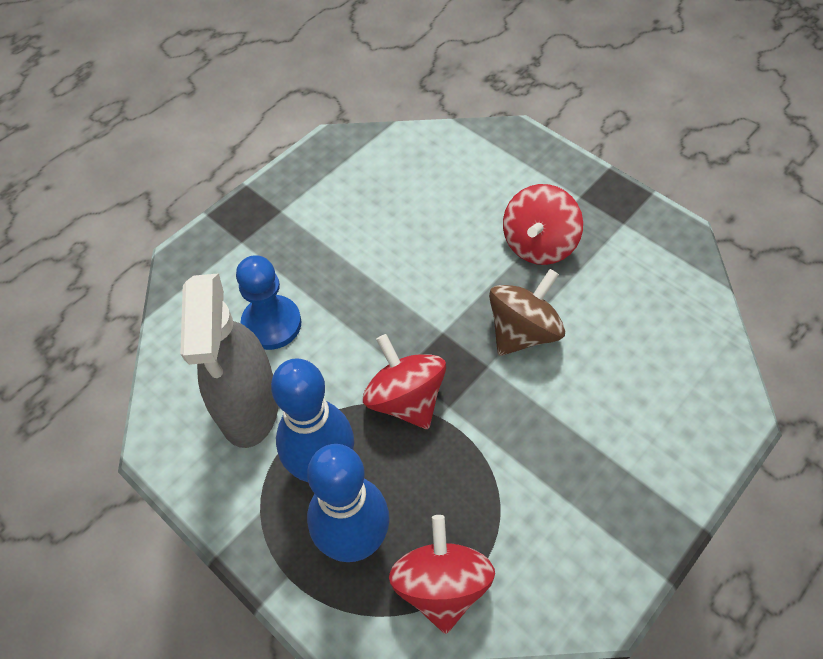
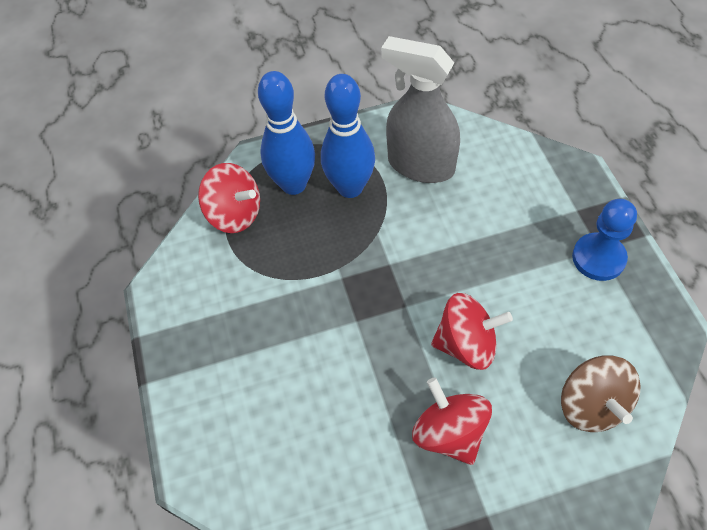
camera: 125 degrees right, 0 degrees up
blue pawn [236,255,301,350] -> blue pawn moved to [572,199,637,281]
red spinning top [363,334,446,429] -> red spinning top moved to [431,293,513,370]
brown spinning top [489,269,565,356] -> brown spinning top moved to [561,355,640,432]

